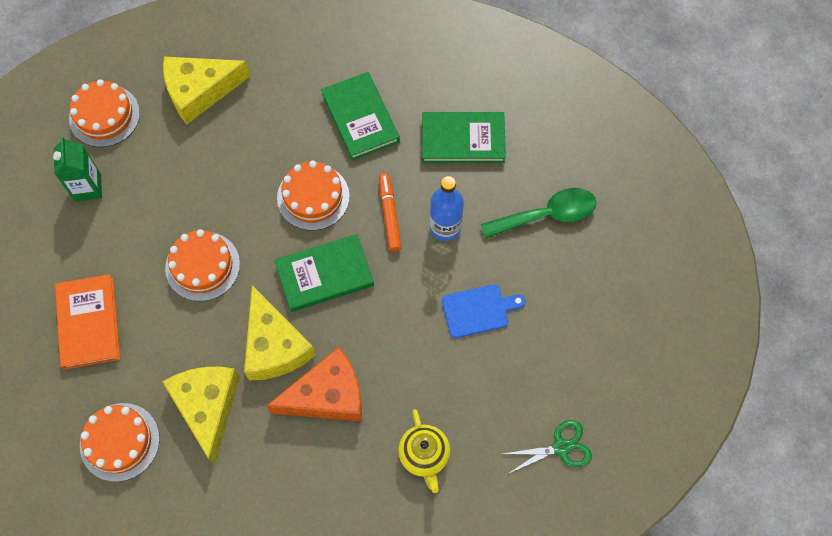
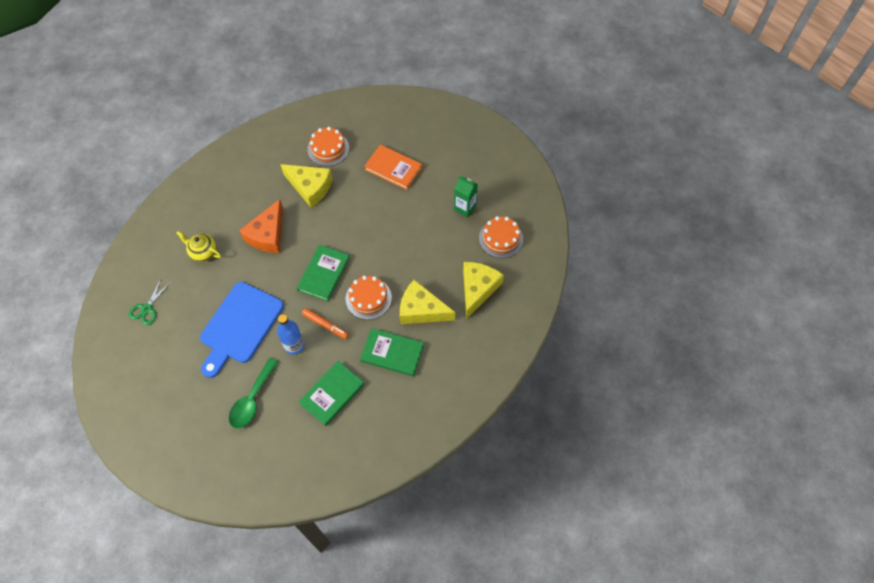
camera: 130 degrees right, 5 degrees down
orange cake [165,229,240,301] -> none
yellow cheese [244,285,316,380] -> yellow cheese moved to [400,280,455,324]
blue cutting board [442,284,526,338] -> blue cutting board [200,282,284,378], size x2.01

